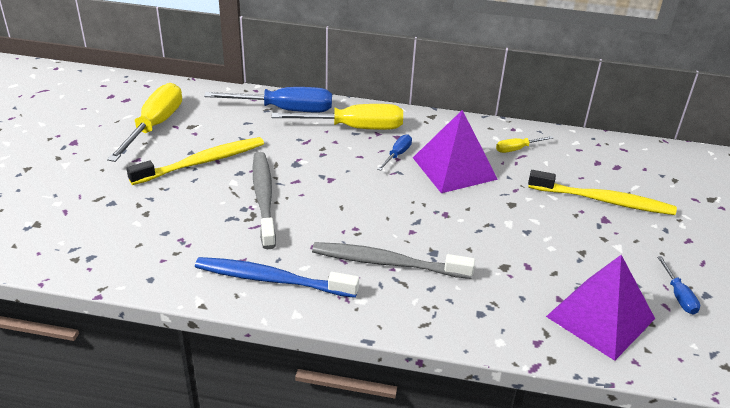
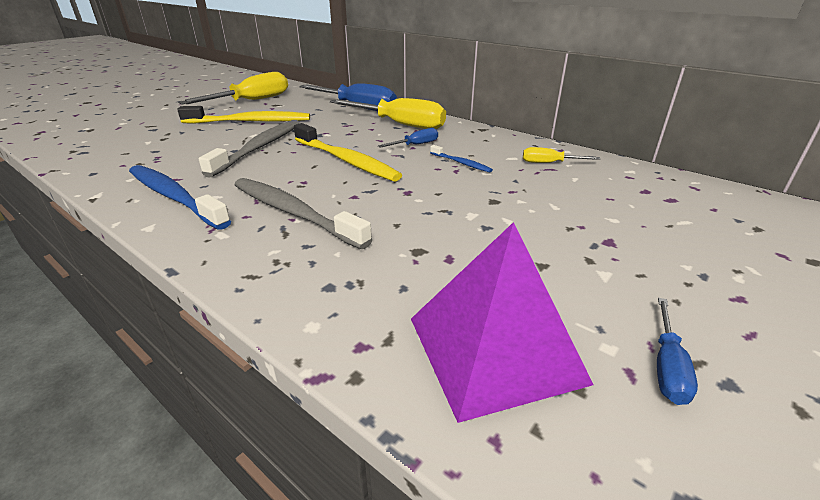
camera: 30 degrees right, 5 degrees down
purple pyramid [413,110,498,193] -> blue toothbrush [430,145,493,173]
yellow toothbrush [528,170,677,215] -> yellow toothbrush moved to [294,123,402,182]

